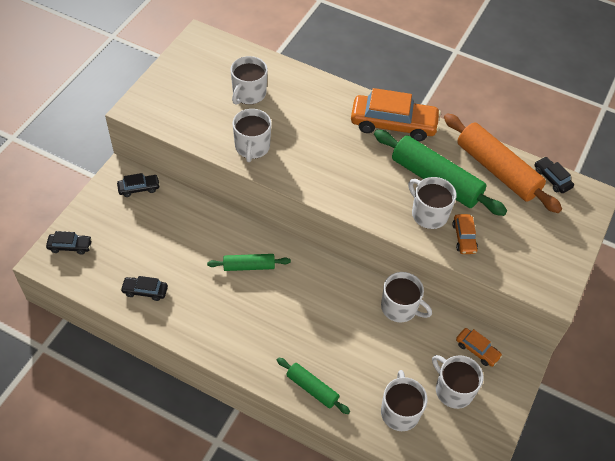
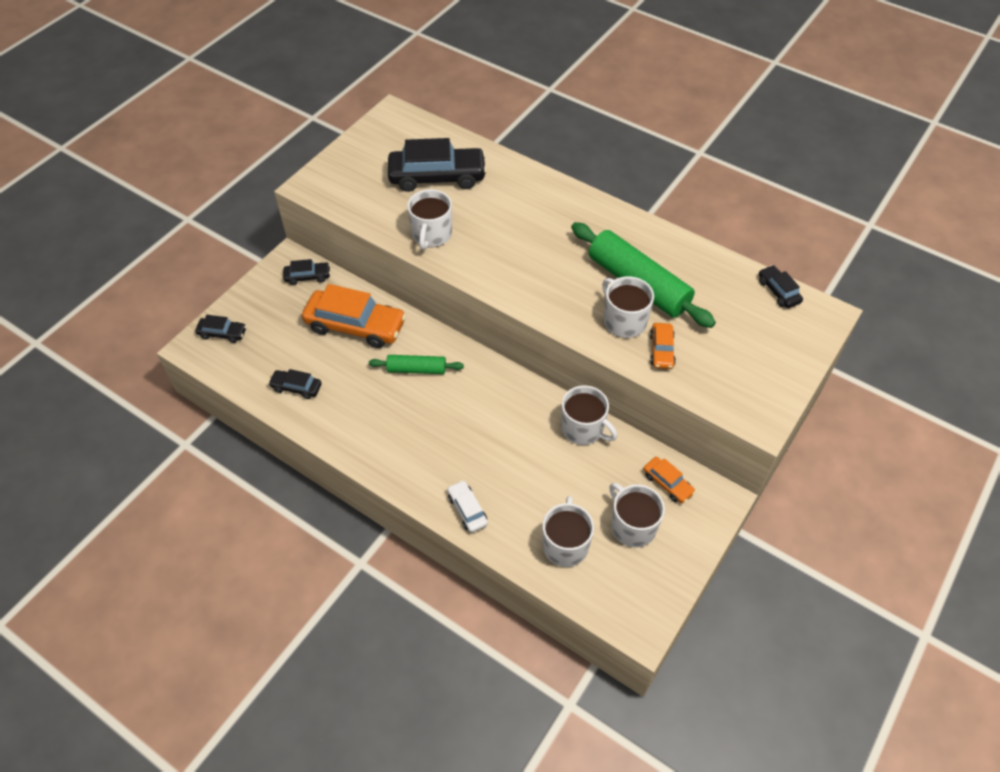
camera: 10 degrees right, 0 degrees up
white mug [231,56,268,105] -> black car [388,138,487,192]
green rolling pin [277,357,350,414] -> white car [447,480,488,533]
orange car [351,88,441,141] -> orange car moved to [302,284,406,348]
orange rolling pin [444,113,562,213] -> none

